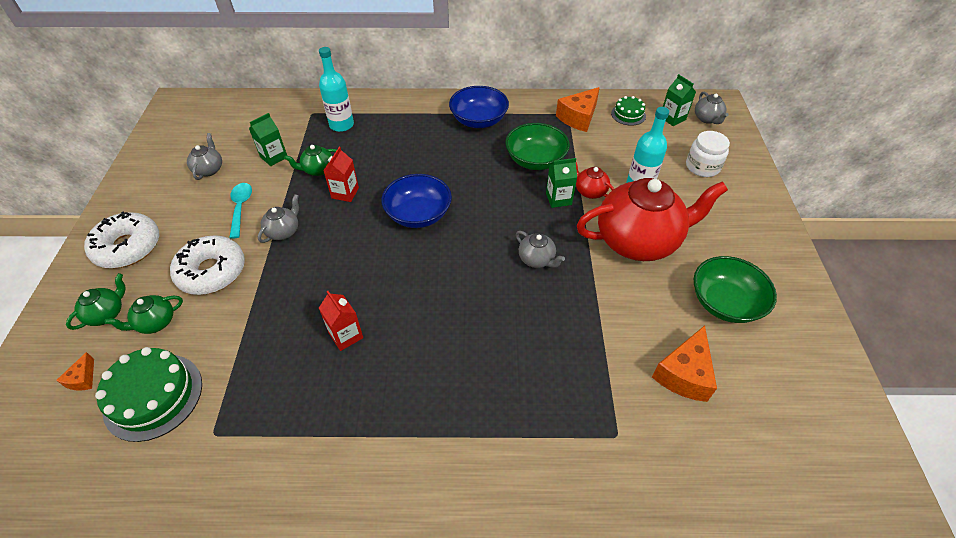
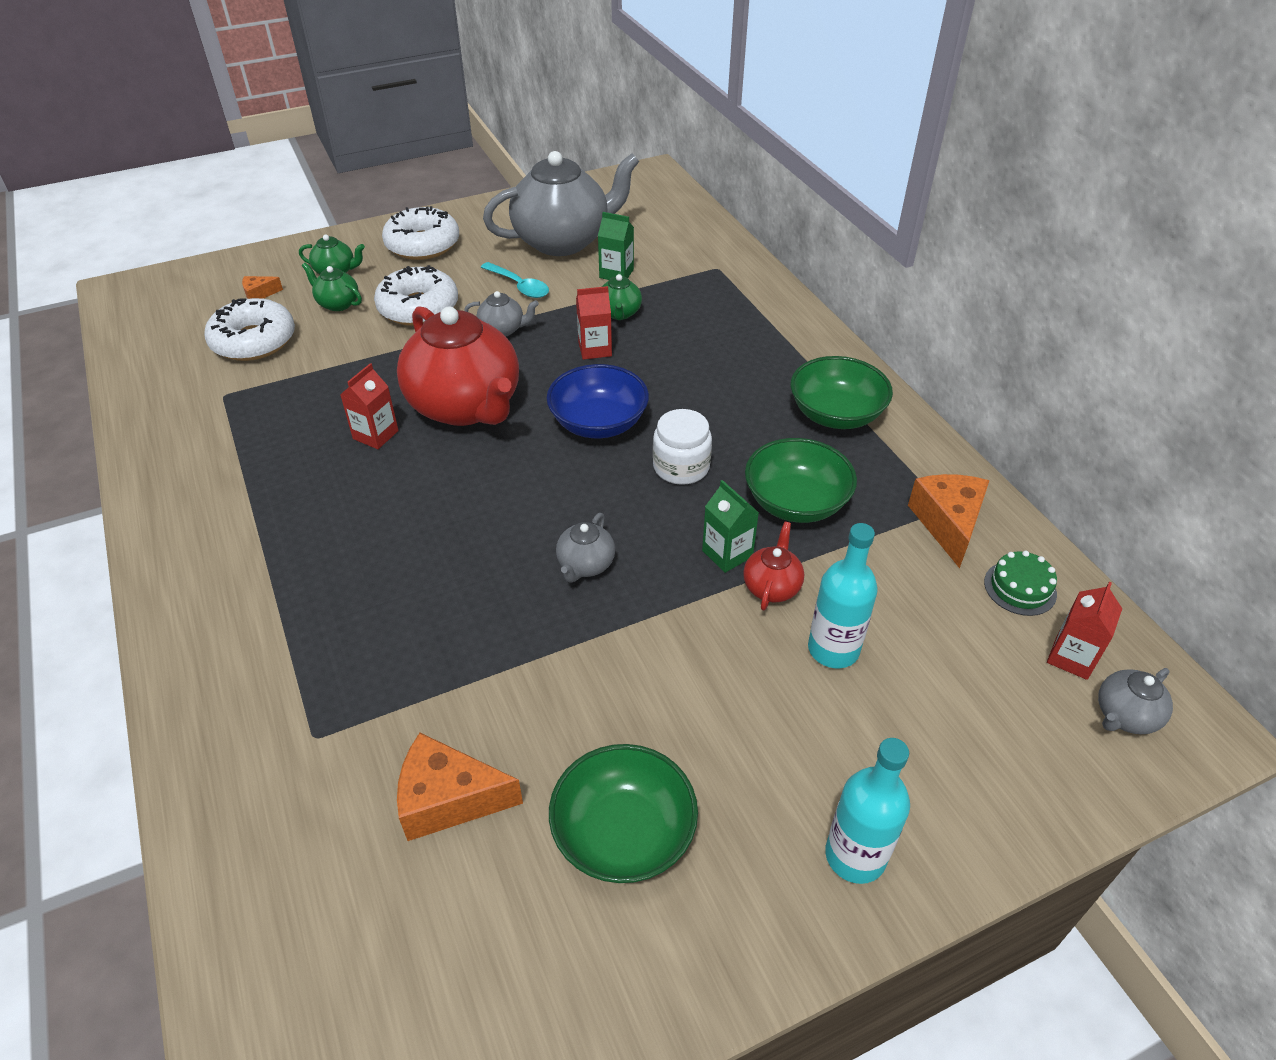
camera: 65 degrees right, 5 degrees down
green cake [95,347,202,442] -> white donut [204,298,295,361]
grey teapot [187,133,222,180] -> grey teapot [483,151,640,256], size x2.36
turquoise spoon [229,183,252,239] -> turquoise spoon turned 75 degrees clockwise [481,262,549,298]
green teapot [284,145,337,176] -> green teapot turned 135 degrees counterclockwise [602,272,642,320]
turquoise bottle [319,47,354,132] -> turquoise bottle moved to [825,738,910,884]
blue bowl [449,86,509,128] -> green bowl [790,356,893,429]
orange cheese [556,87,600,132] -> orange cheese turned 75 degrees clockwise [908,474,990,568]
red teapot [577,178,728,261] -> red teapot moved to [397,306,519,426]
green carton [663,74,696,126] -> red carton [1047,582,1122,680]
white jar [686,131,730,177] -> white jar moved to [653,409,712,485]

